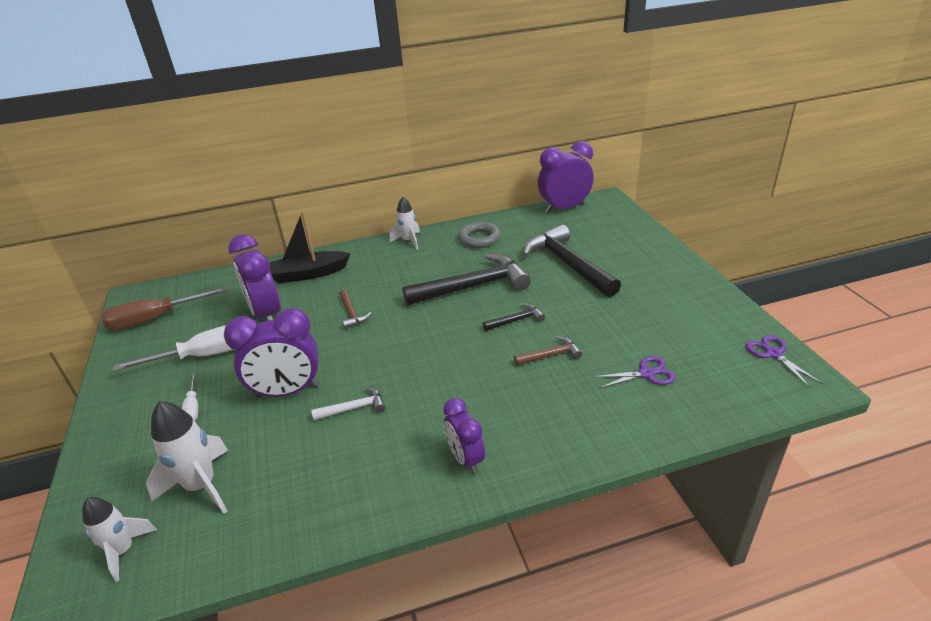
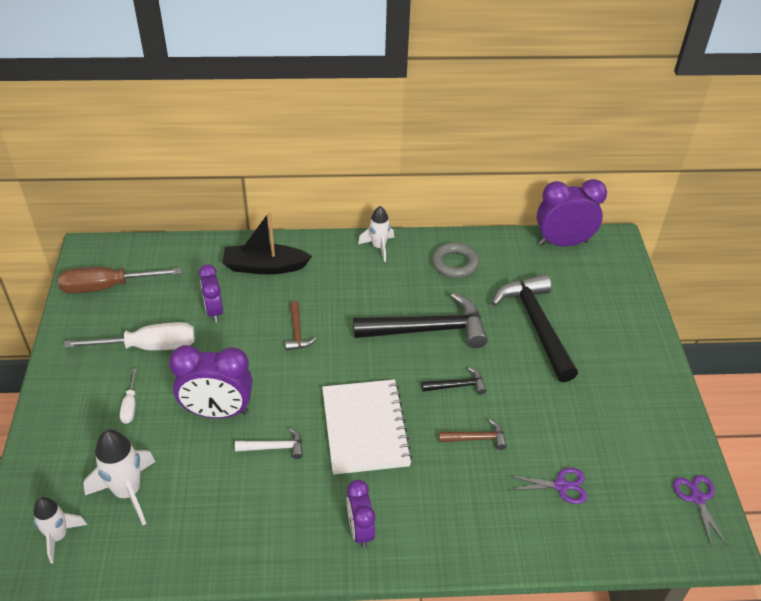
camera: 10 degrees right, 10 degrees up
purple clock [228,234,281,321] -> purple clock [199,264,223,322], size x0.61
none -> white notebook [322,379,412,475]

